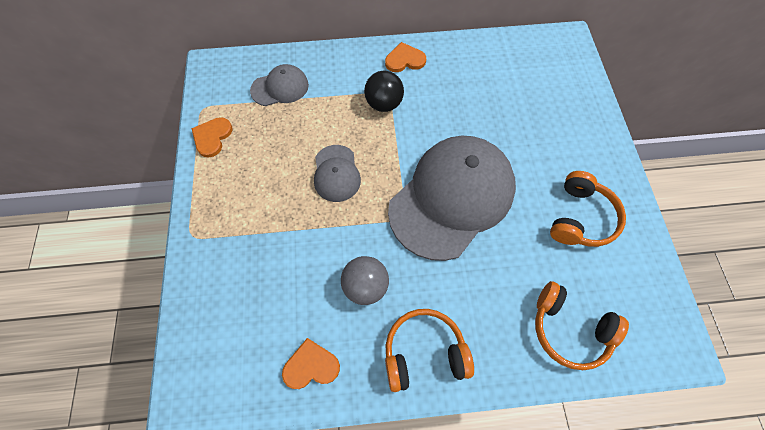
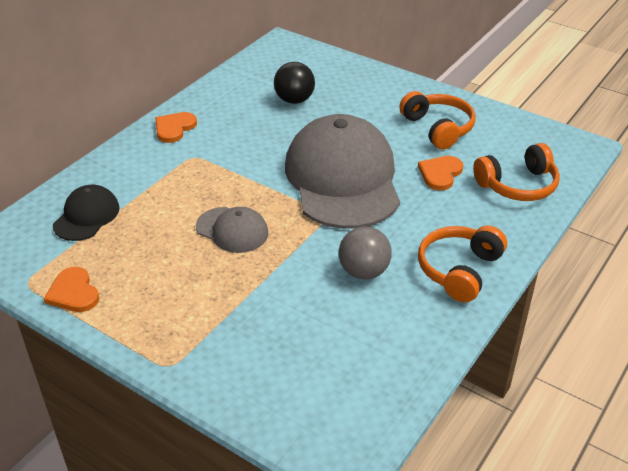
camera: 50 degrees left, 25 degrees down
grey cap [250,64,309,106] -> black cap [53,185,120,241]
orange heart [282,338,340,389] -> orange heart moved to [418,156,463,190]
black ball [364,71,404,112] -> black ball moved to [274,62,315,104]

